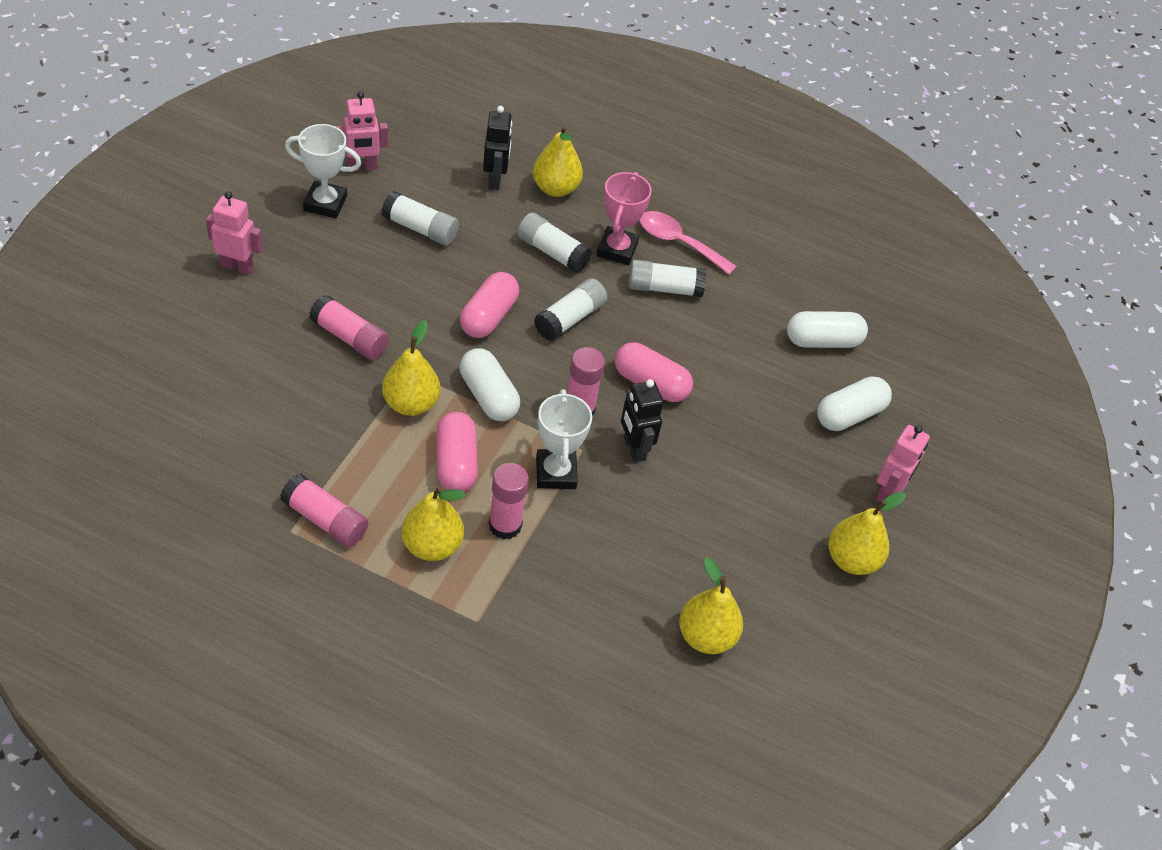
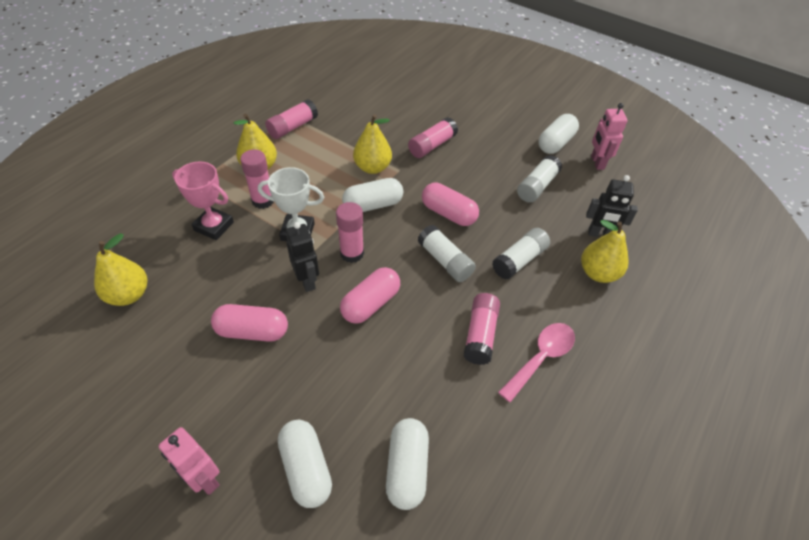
camera: 105 degrees right, 0 degrees up
pink robot [206,191,263,275] -> none
white trophy [285,124,361,218] -> white capsule [539,114,579,154]
pink capsule [436,412,478,492] -> pink capsule moved to [211,304,288,342]
pink trophy [597,172,652,265] -> pink trophy moved to [172,162,234,240]
black robot [621,379,664,463] -> black robot turned 75 degrees clockwise [286,222,319,292]
white glue stick [629,260,706,297] -> pink glue stick [463,293,500,365]
yellow pear [828,492,906,575] -> none

